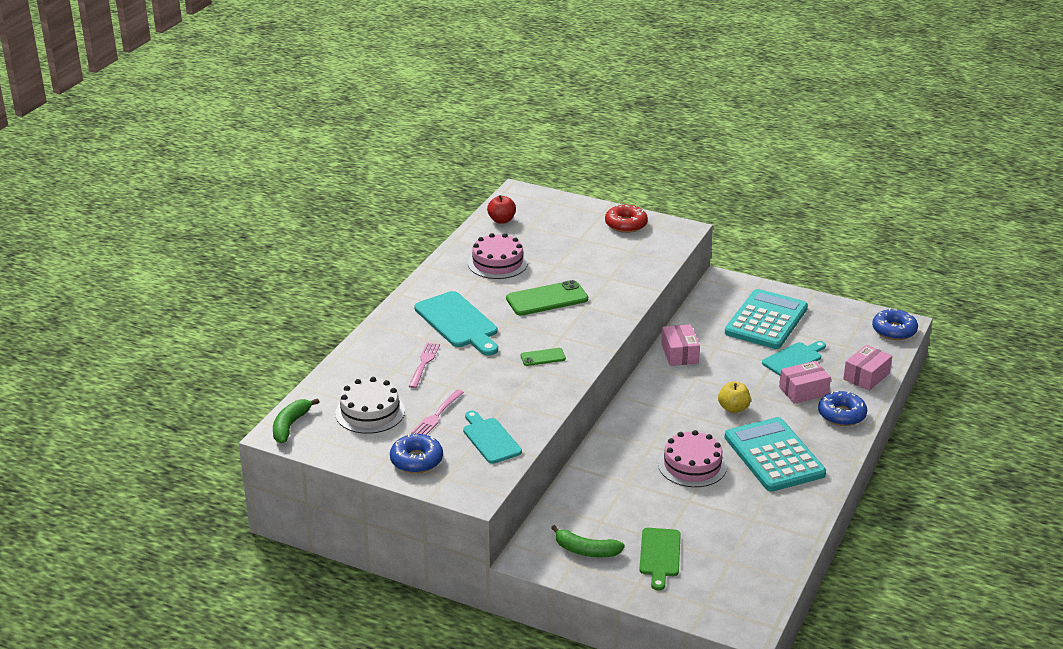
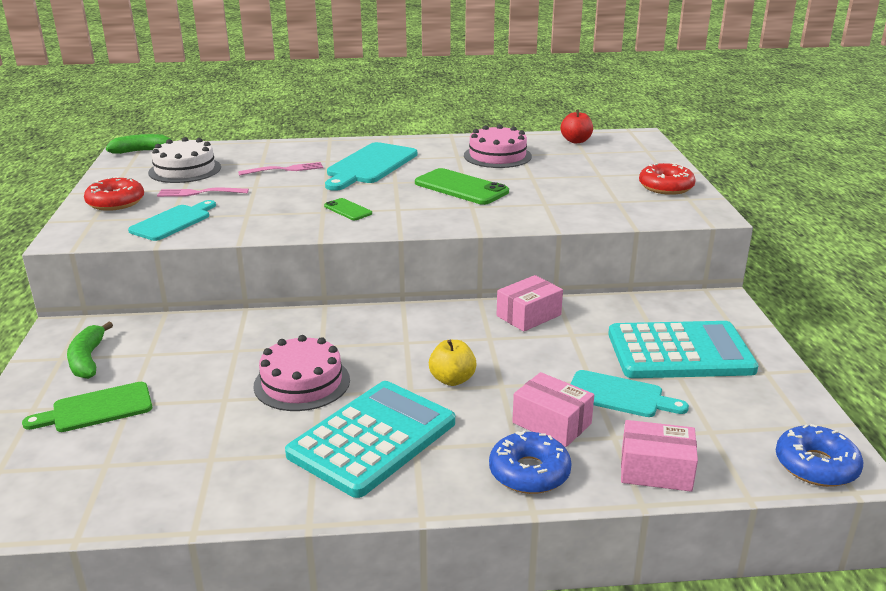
camera: 60 degrees right, 5 degrees down
blue donut [390,434,443,473] -> red donut [84,176,144,211]

